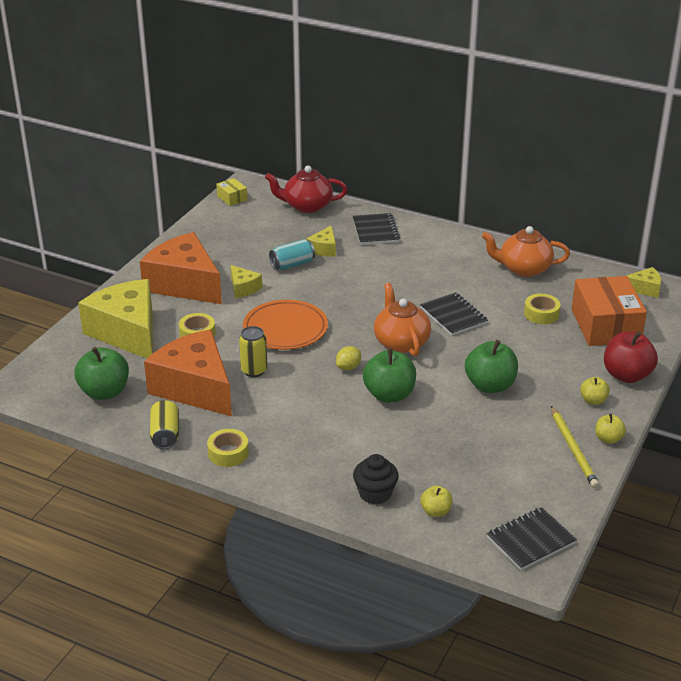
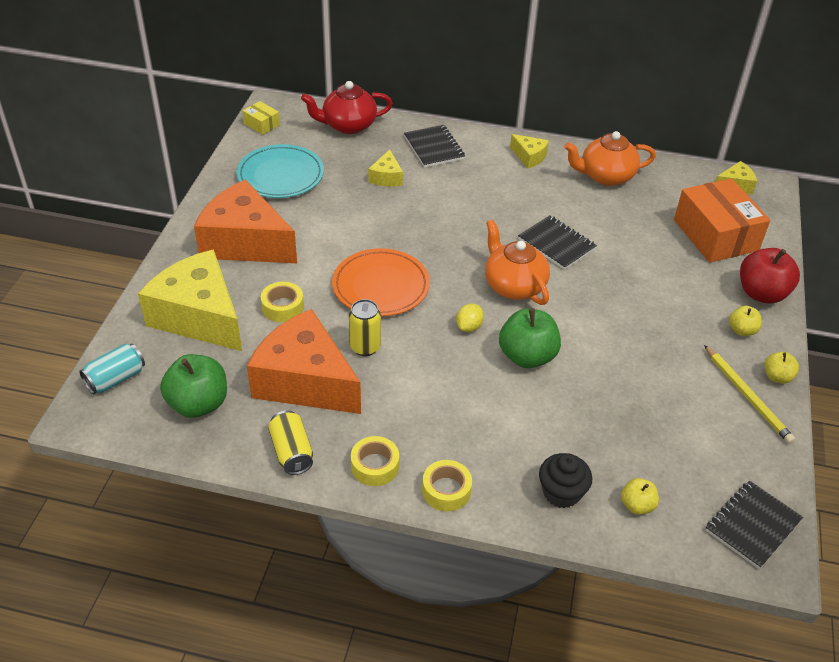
camera: 15 degrees left, 10 degrees up
yellow cheese [230,265,262,298] -> yellow cheese moved to [510,134,549,169]
turquoise can [269,239,315,270] -> turquoise can moved to [79,344,145,395]
green apple [465,340,518,393] -> none
yellow tape [524,294,561,324] -> yellow tape moved to [422,460,472,511]
none -> turquoise plate [236,144,324,198]

